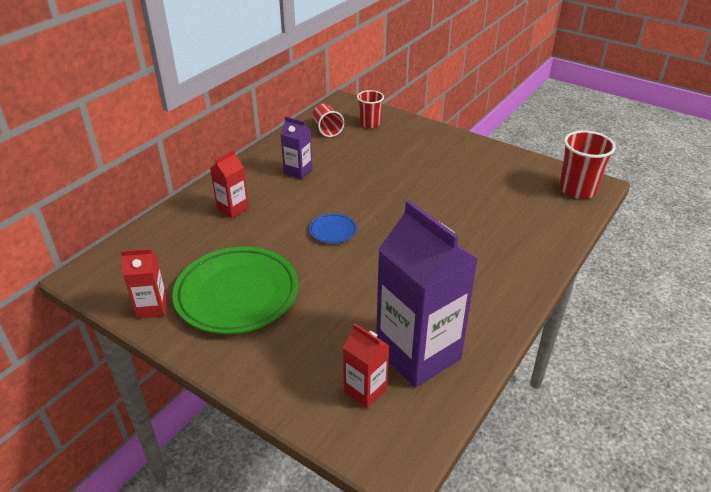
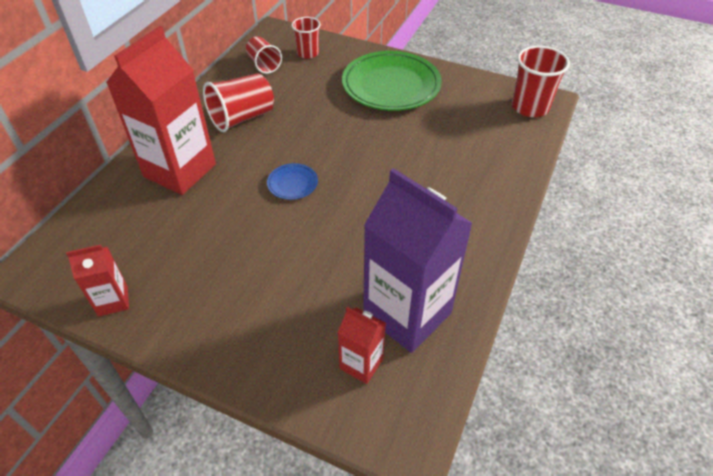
camera: 10 degrees left, 10 degrees up
green plate [172,247,298,334] -> green plate moved to [342,51,442,111]
red carton [210,150,249,218] -> red carton [106,26,216,195], size x2.10
purple carton [281,117,312,179] -> red cup [203,73,274,132]

